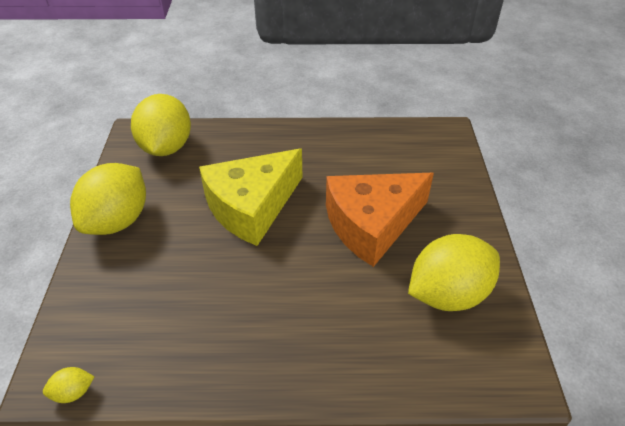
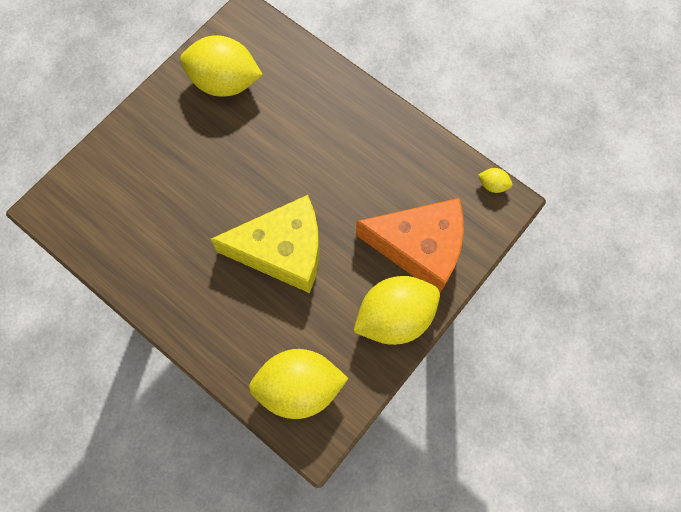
camera: 140 degrees left, 25 degrees up
yellow lemon [131,94,191,156] -> yellow lemon turned 45 degrees clockwise [249,349,349,419]
orange cheese [326,173,434,267] -> orange cheese moved to [356,198,464,293]

